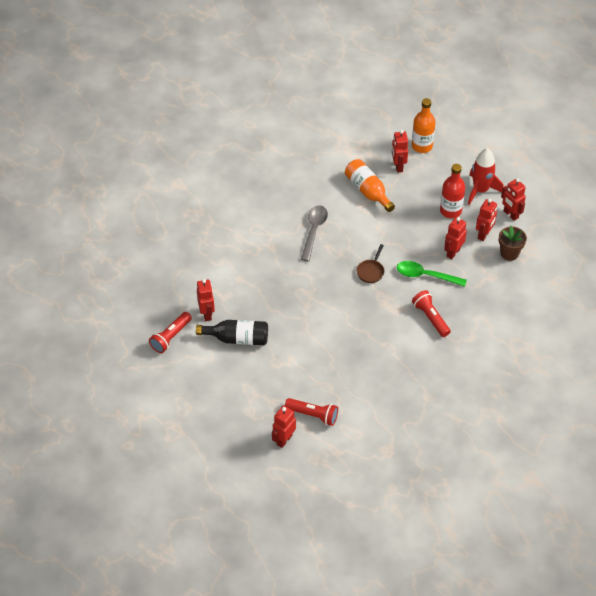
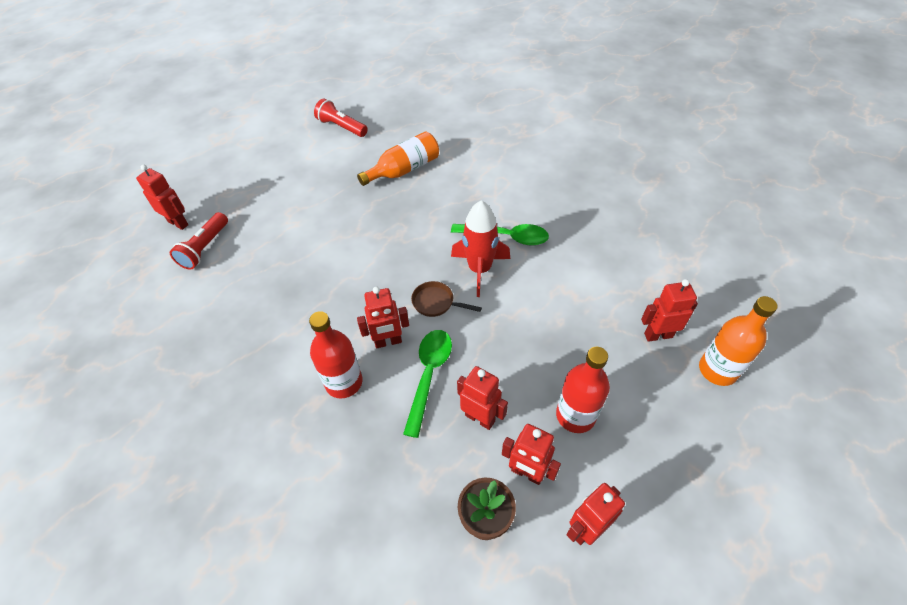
camera: 90 degrees right, 0 degrees up
black bottle [196,320,268,345] -> none
red robot [197,279,215,321] -> red robot moved to [357,287,409,348]
grey spoon [301,205,328,261] -> green spoon [451,224,549,246]
orange bottle [345,159,395,212] -> orange bottle moved to [357,131,439,186]
red flashlight [412,290,451,337] -> red bottle [309,311,362,399]
red rocket [468,148,503,205] -> red rocket moved to [451,200,510,297]

